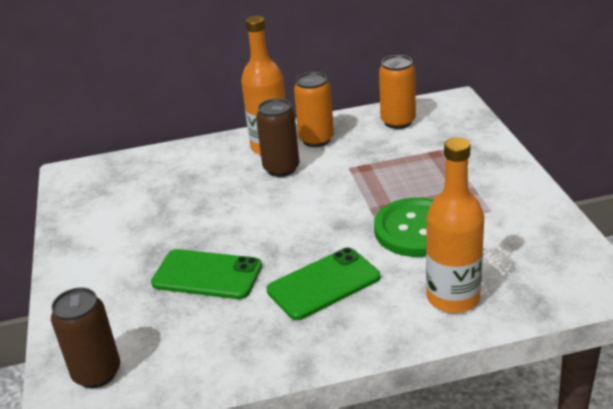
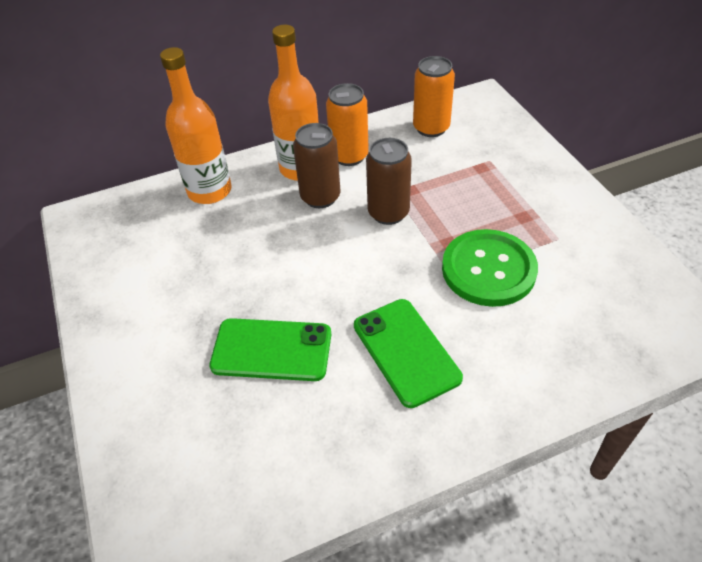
camera: 10 degrees left, 15 degrees up
brown can [51,287,120,388] -> brown can moved to [366,138,412,225]
green phone [267,248,380,320] -> green phone turned 75 degrees counterclockwise [354,299,463,408]
orange bottle [426,137,484,313] -> orange bottle moved to [160,47,232,204]

